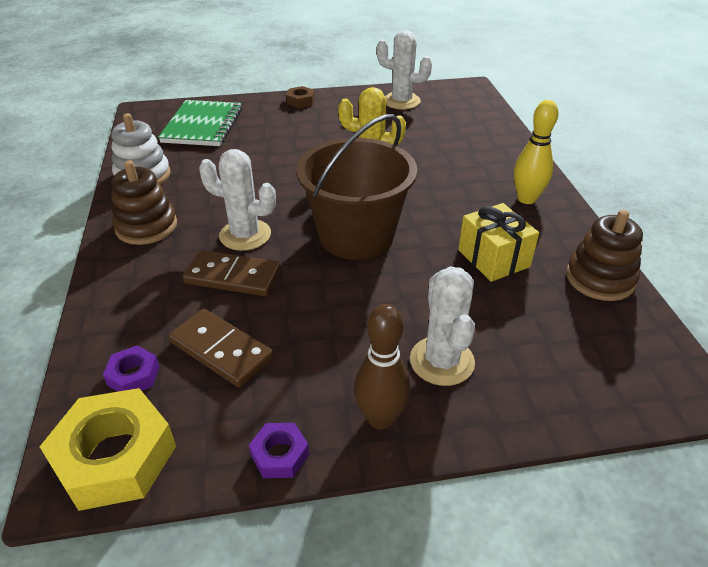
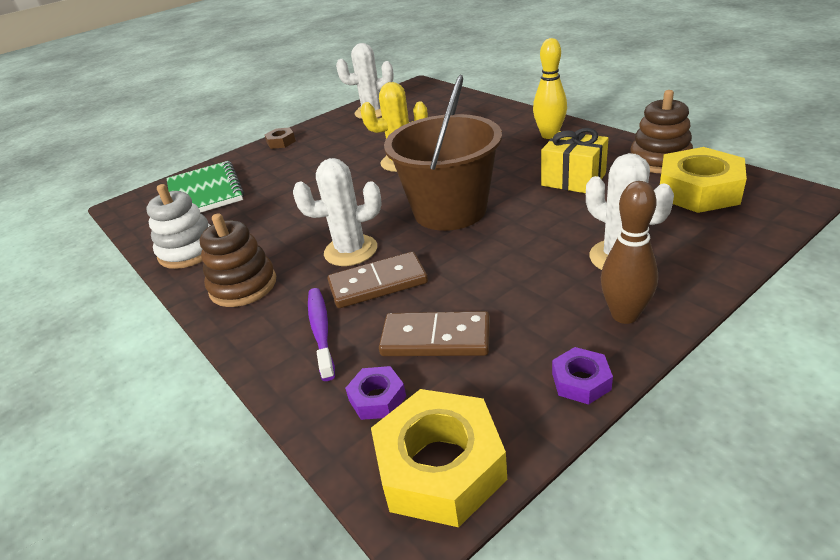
camera: 25 degrees left, 5 degrees down
none -> purple toothbrush [308,288,335,381]
none -> yellow nut [660,147,747,213]

